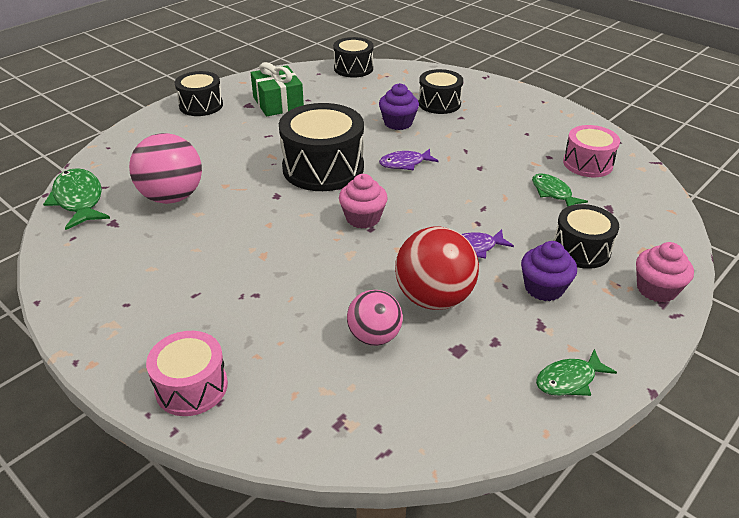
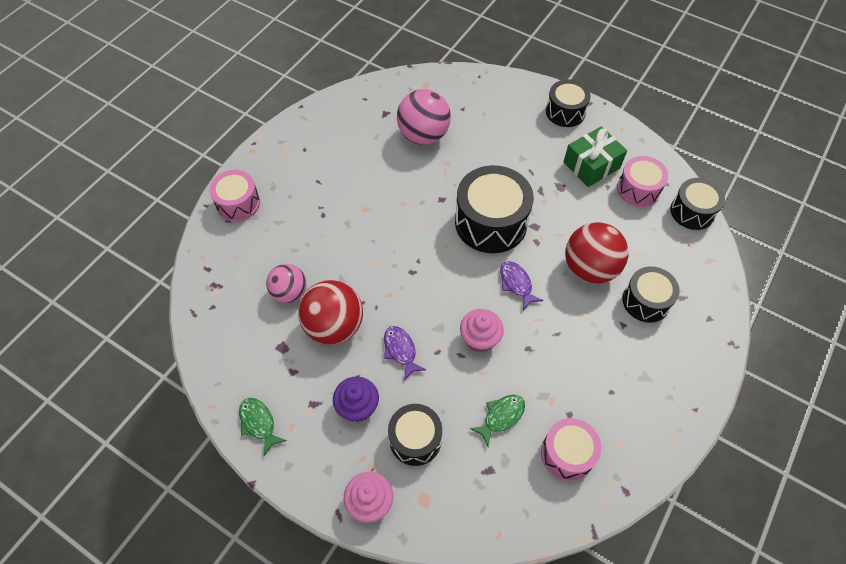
camera: 80 degrees right, 20 degrees up
green fish [43,168,110,230] -> none
pink cupcake [339,174,388,229] -> pink cupcake moved to [460,309,504,352]
purple cupcake [379,83,419,130] -> red ball [565,222,628,284]
none -> pink drum [617,156,668,207]

